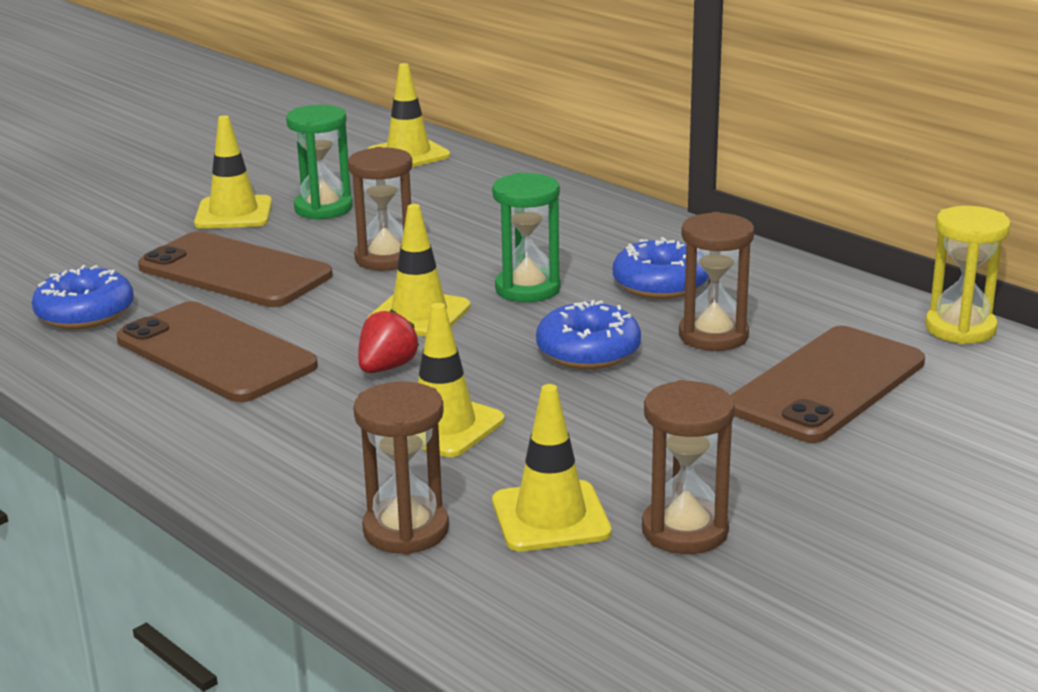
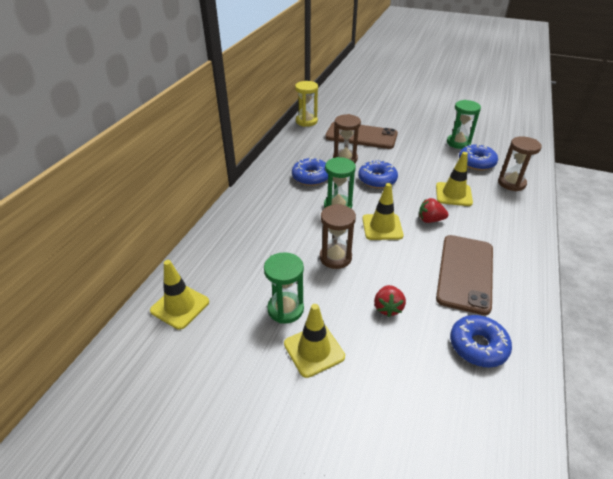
camera: 115 degrees left, 15 degrees up
brown phone [138,231,333,307] -> red strawberry [374,285,406,317]
yellow traffic cone [492,384,612,551] -> blue donut [459,144,498,170]
brown hourglass [642,380,735,554] -> green hourglass [447,100,481,149]

